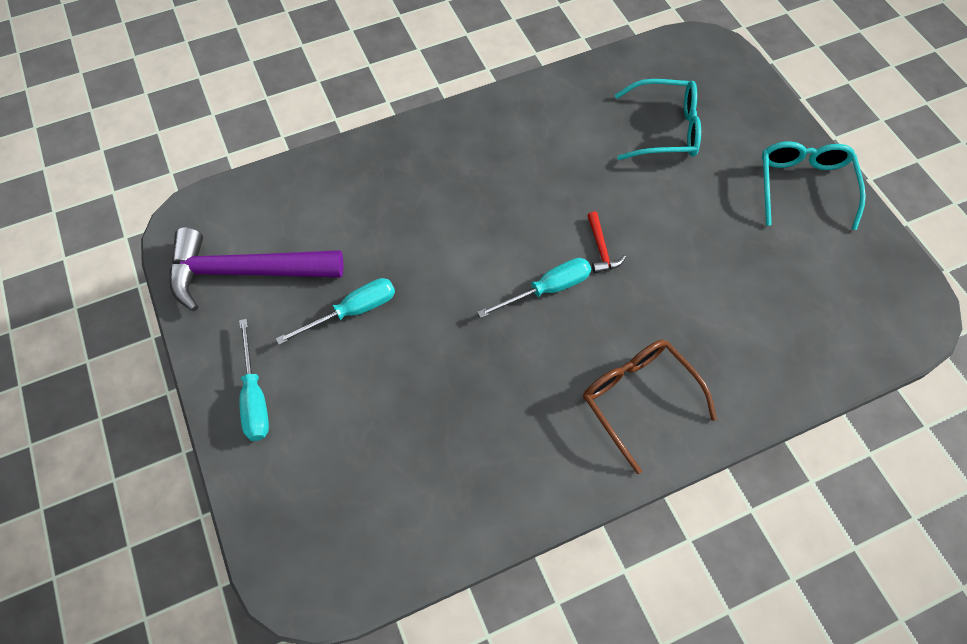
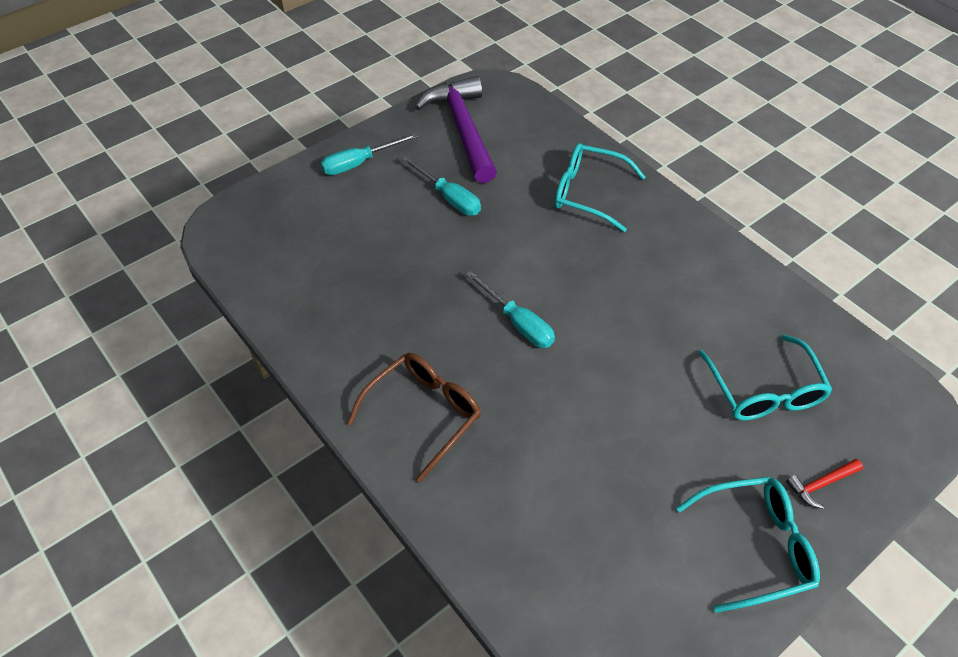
camera: 75 degrees right, 10 degrees down
red hammer [587,211,626,273] -> red hammer moved to [786,459,863,509]
none -> turquoise glasses [555,143,645,232]

